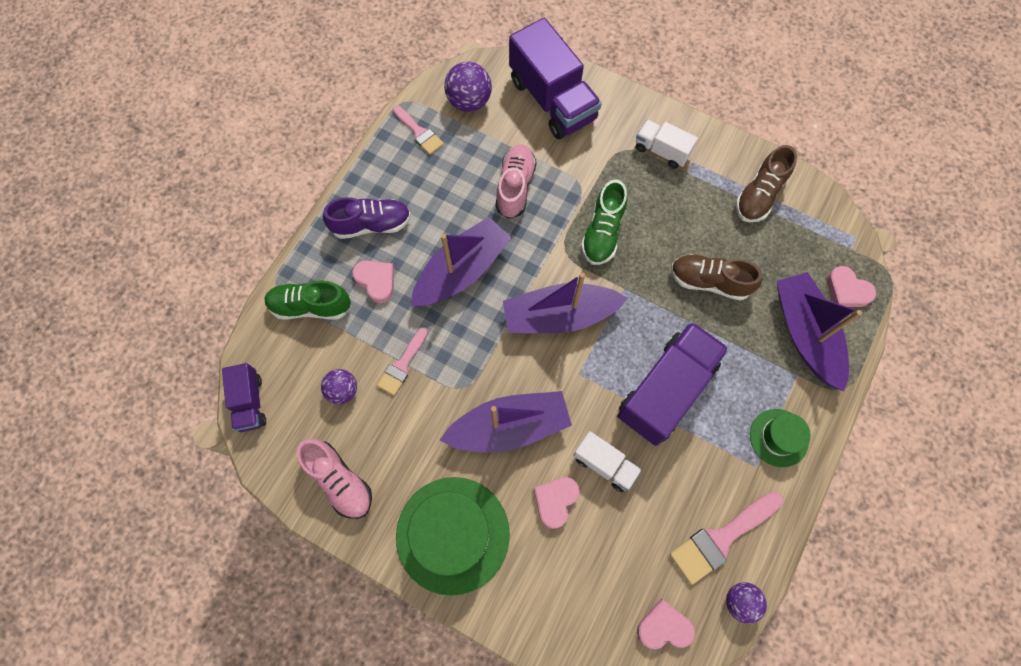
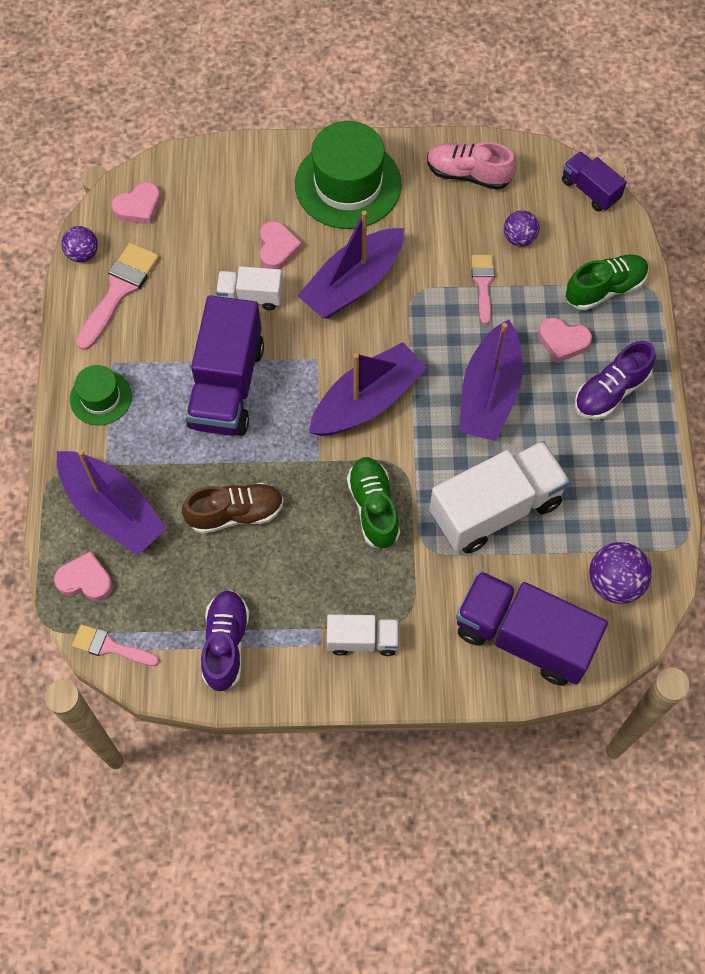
camera: 150 degrees right, 5 degrees down
pink brush [393,105,444,155] -> pink brush moved to [72,624,159,666]
pink shoe [496,144,537,219] -> white truck [429,441,570,554]
brown shoe [736,145,797,222] -> purple shoe [201,591,249,692]

